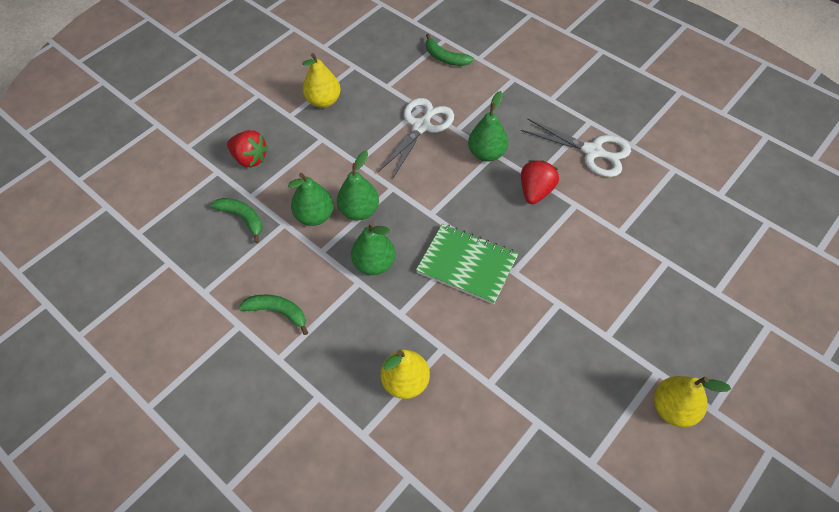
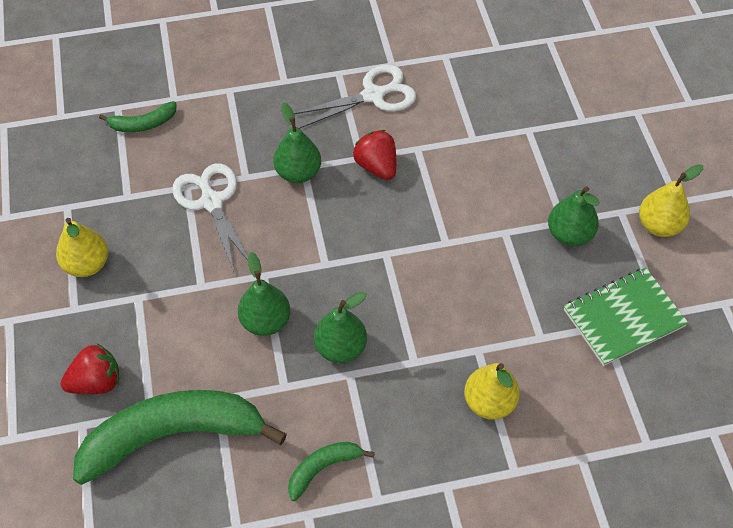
camera: 55 degrees left, 0 degrees up
green banana [211,198,262,243] -> green banana [73,390,287,485], size x2.21
green pear [288,173,334,226] -> green pear moved to [548,187,600,246]
green notebook [416,224,518,304] -> green notebook moved to [564,268,688,366]

